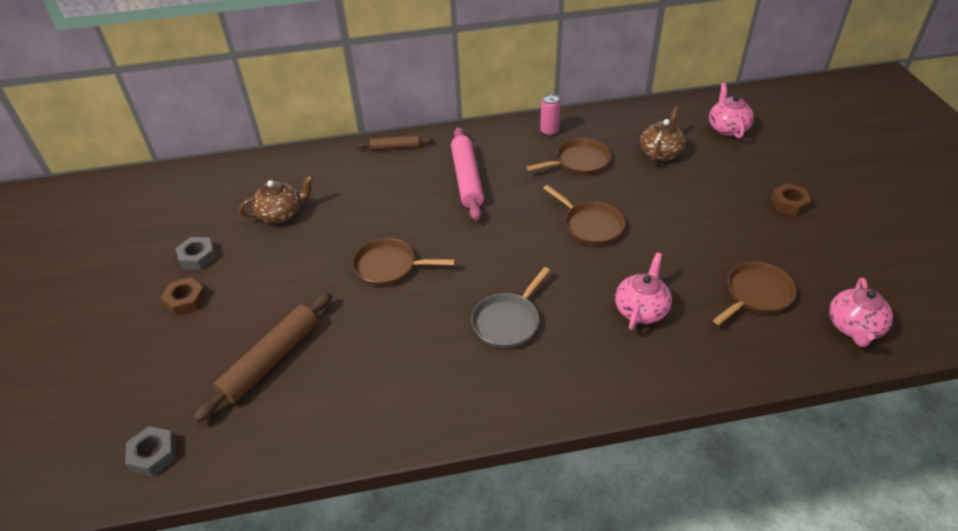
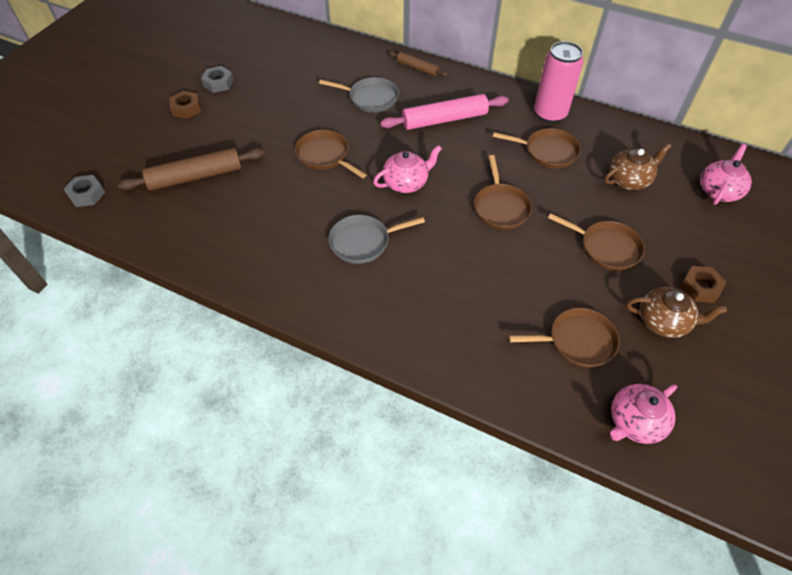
camera: 35 degrees right, 10 degrees up
brown teapot [239,175,314,223] -> brown teapot moved to [626,287,727,338]
pink rolling pin [451,127,484,220] -> pink rolling pin turned 45 degrees clockwise [380,94,509,130]
pink can [540,94,560,136] -> pink can [534,41,583,123], size x1.88
pink teapot [615,253,672,330] -> pink teapot moved to [373,145,442,193]
none -> grey pan [319,77,399,113]
none -> brown pan [548,213,645,271]

